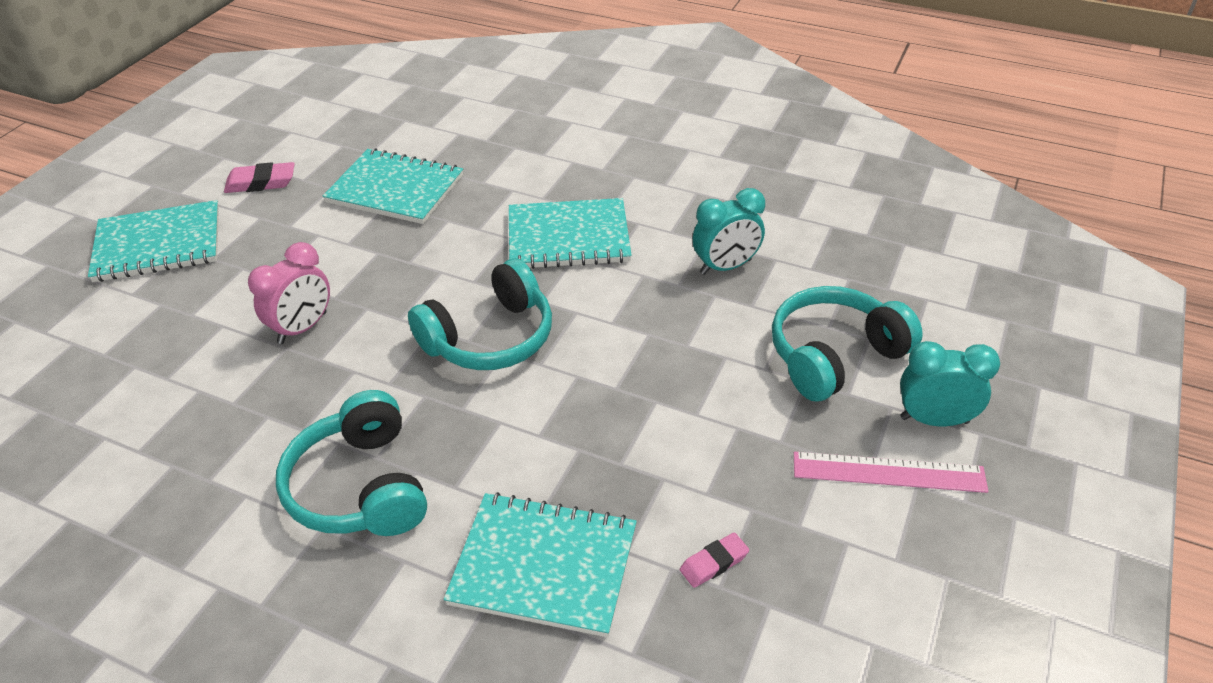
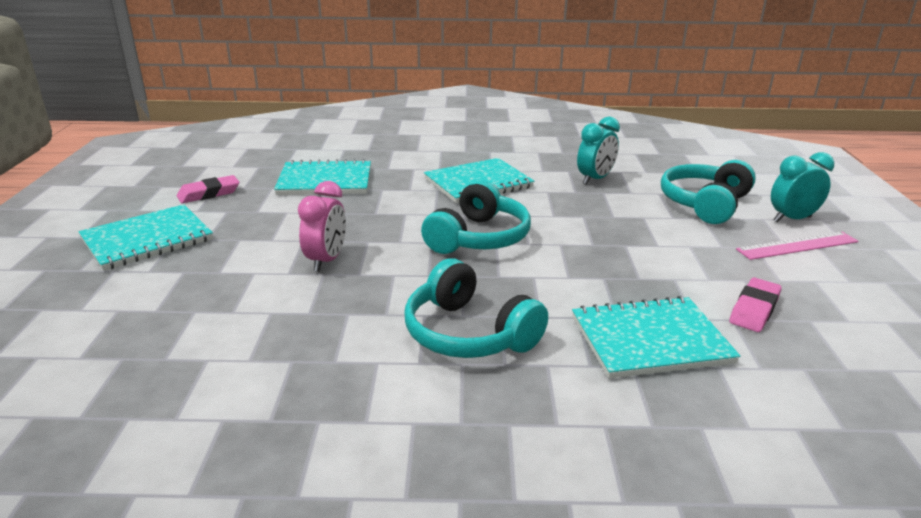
camera: 25 degrees left, 15 degrees down
pink eraser [680,532,749,588] -> pink eraser [729,278,782,332], size x1.52

